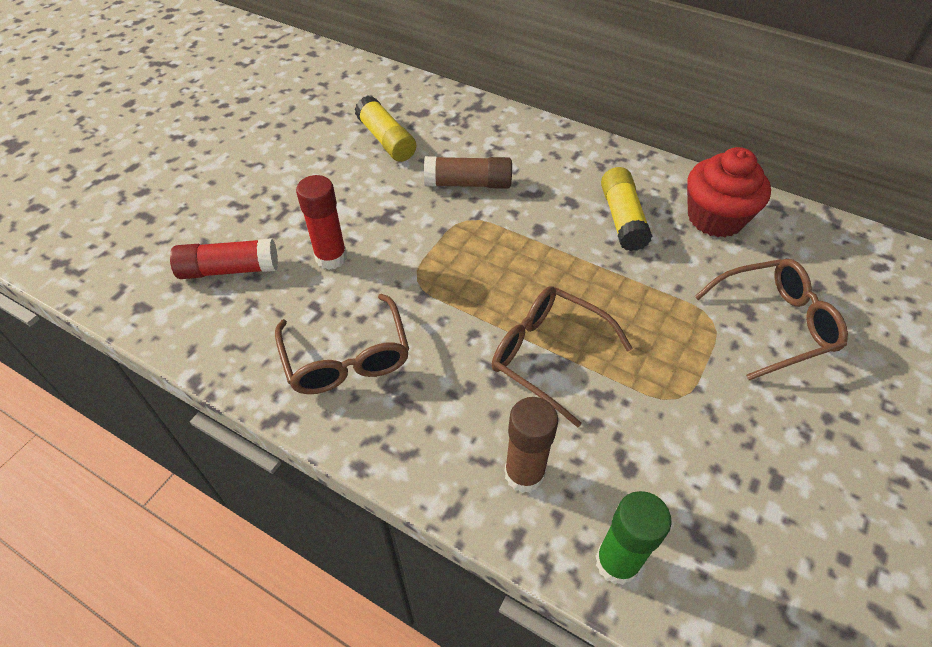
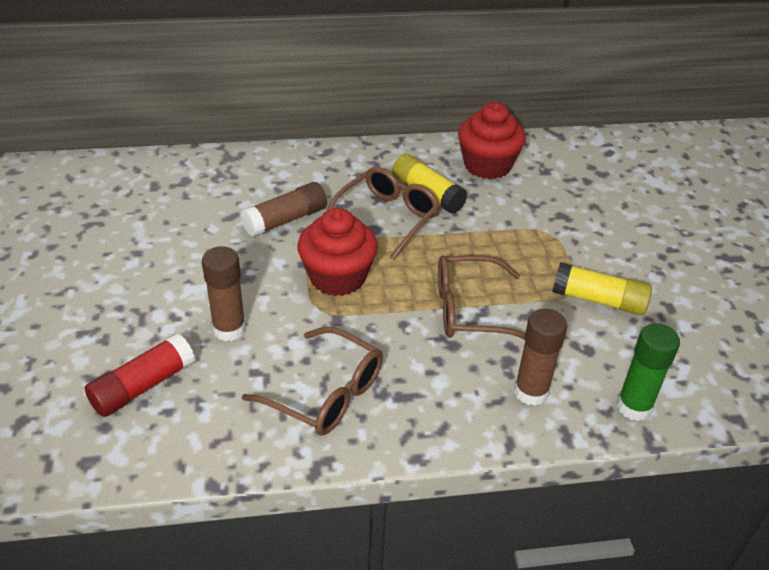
camera: 40 degrees left, 10 degrees down
red glue stick [296,175,347,270] -> brown glue stick [202,246,246,341]
yellow glue stick [355,96,416,162] -> yellow glue stick moved to [552,262,652,315]
brown glasses [694,259,848,380] -> brown glasses moved to [327,167,440,260]
none -> red cupcake [297,208,378,296]

